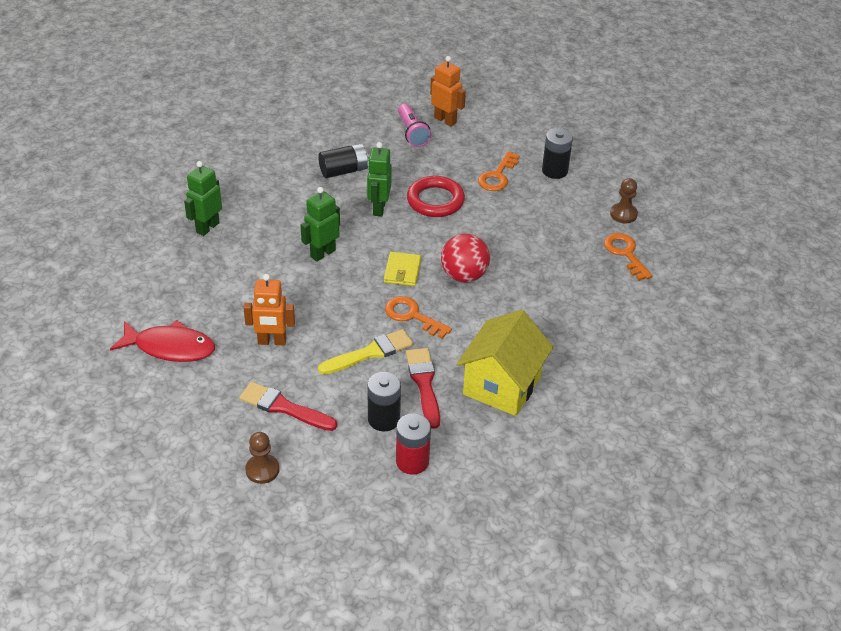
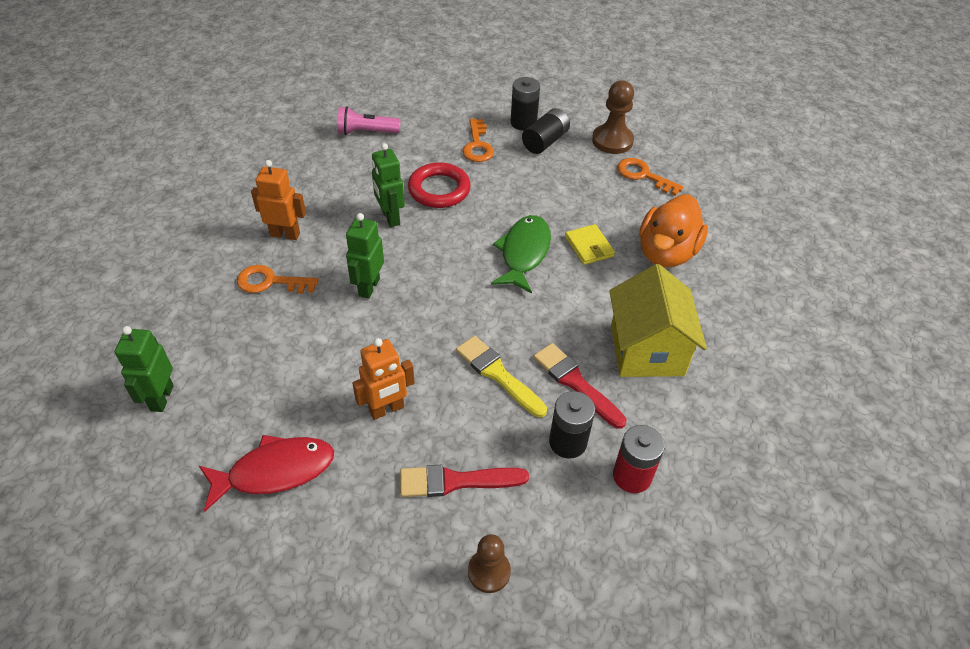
camera: 30 degrees left, 5 degrees up
green robot [184,161,222,236] -> green robot moved to [115,326,174,412]
black battery [318,143,369,178] -> black battery moved to [522,108,570,154]
yellow brush [318,329,413,375] -> yellow brush turned 75 degrees counterclockwise [456,336,547,417]
yellow wallet [384,252,421,286] -> yellow wallet moved to [565,224,615,265]
orange key [385,296,452,339] -> orange key moved to [237,265,319,294]
pink flashlight [398,104,431,147] -> pink flashlight turned 135 degrees clockwise [338,106,401,135]
orange robot [430,56,466,127] -> orange robot moved to [251,160,306,240]
red ball [441,234,490,283] -> green fish [491,215,551,294]
brown pawn [610,178,638,223] -> brown pawn [592,81,634,154], size x1.52
none -> orange duck [640,194,708,268]

